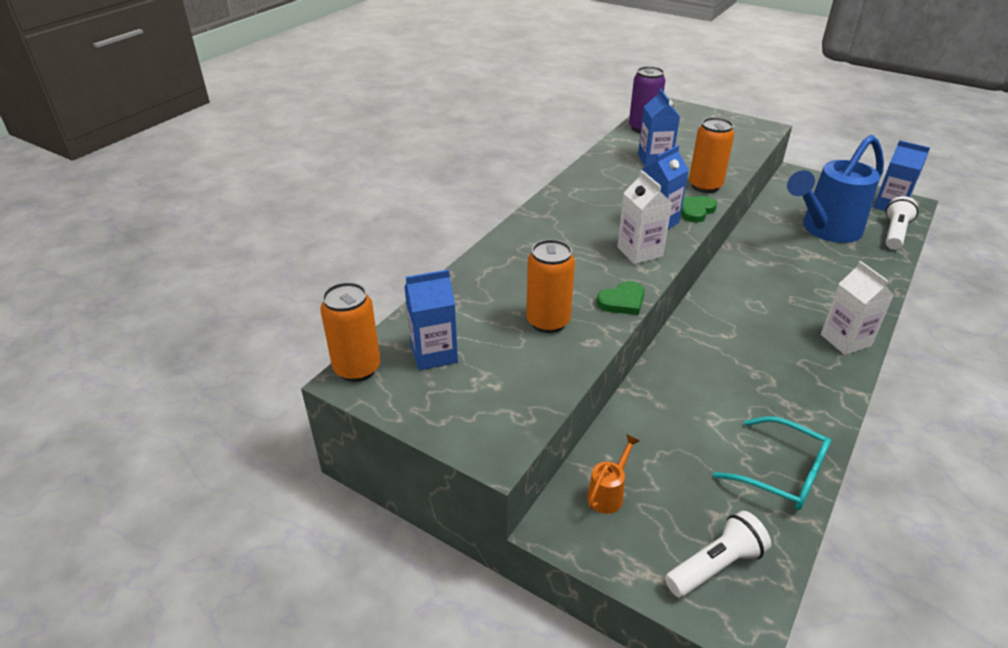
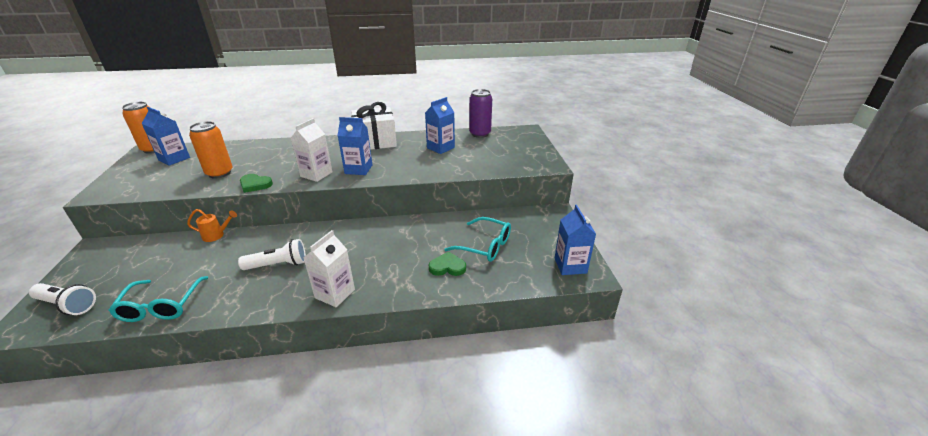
camera: 50 degrees right, 5 degrees down
orange watering can [587,434,640,514] -> orange watering can moved to [187,209,237,242]
green heart [681,196,717,223] -> green heart moved to [429,251,466,276]
orange can [689,117,734,193] -> none
blue watering can [787,135,884,243] -> turquoise glasses [444,217,511,262]
white flashlight [886,196,918,250] -> white flashlight moved to [238,239,306,270]
none -> white gift [351,102,397,150]

